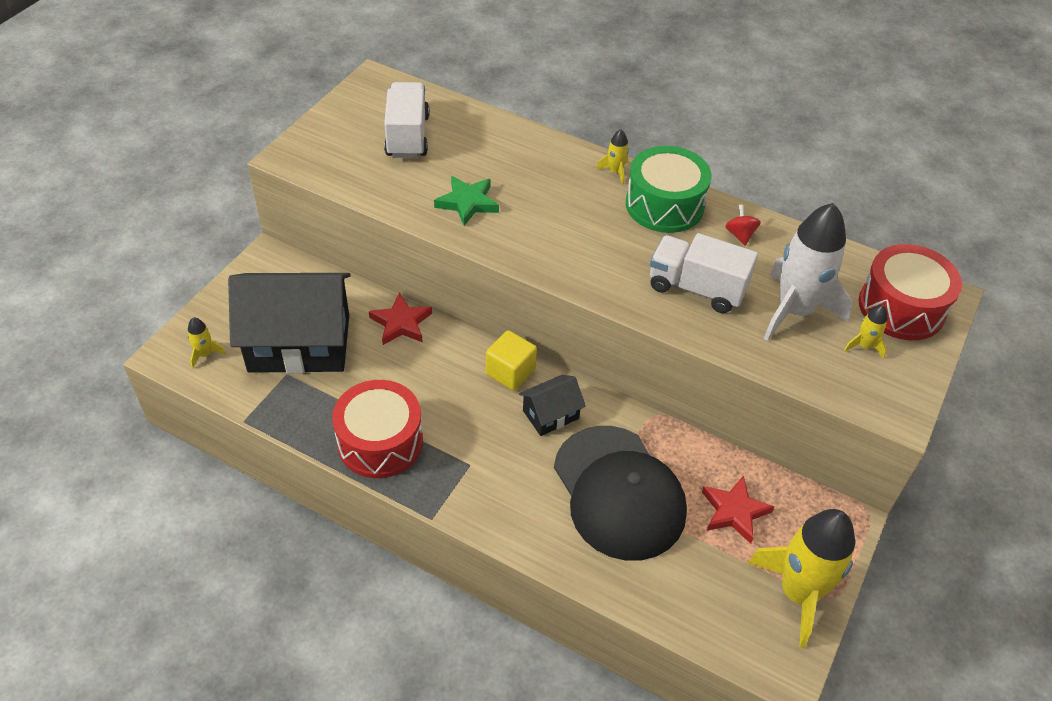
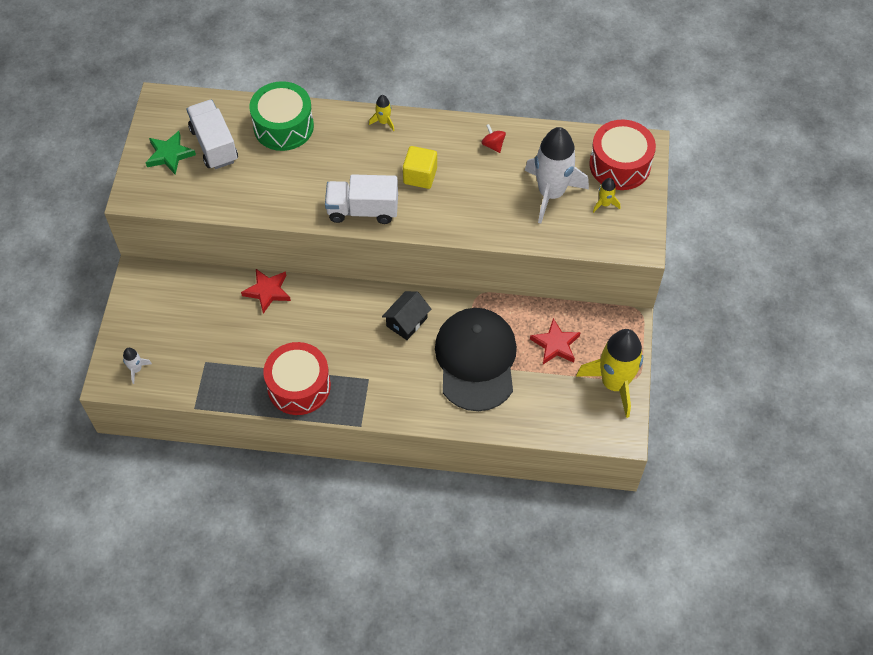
camera: 20 degrees left, 10 degrees up
yellow rocket [187,317,226,369] -> white rocket [123,348,152,384]
black house [228,273,351,374] -> none
green star [434,176,499,226] -> green star moved to [146,131,196,175]
yellow cube [486,330,537,391] -> yellow cube moved to [403,146,437,189]
black cap [554,426,687,561] -> black cap turned 135 degrees counterclockwise [435,308,517,411]
green drum [626,146,712,233] -> green drum moved to [249,81,314,151]
white truck [650,233,758,313] -> white truck moved to [325,174,398,224]

